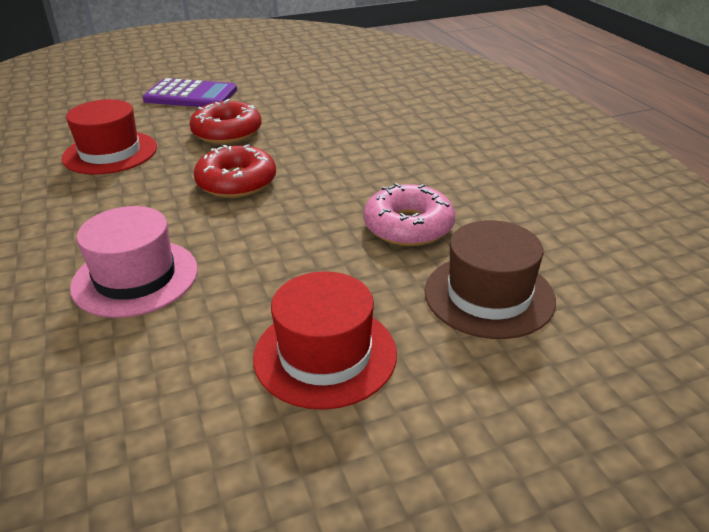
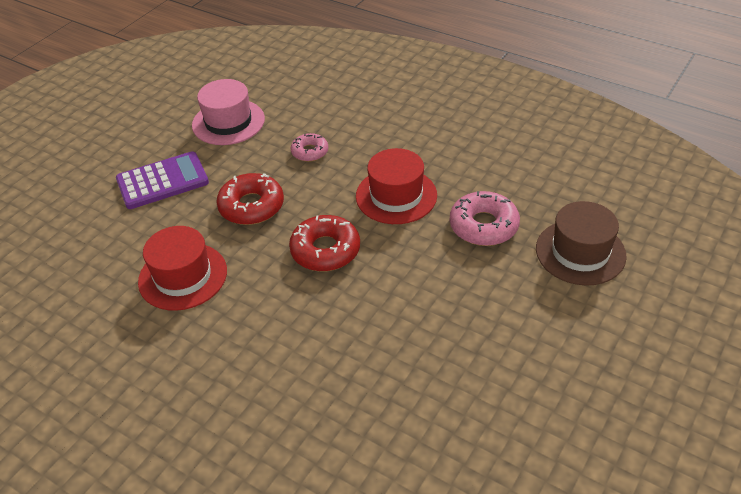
camera: 35 degrees left, 10 degrees up
pink hat [70,206,198,318] -> pink hat moved to [192,79,265,145]
red hat [253,271,397,410] -> red hat moved to [356,148,437,224]
none -> pink donut [291,133,328,162]

